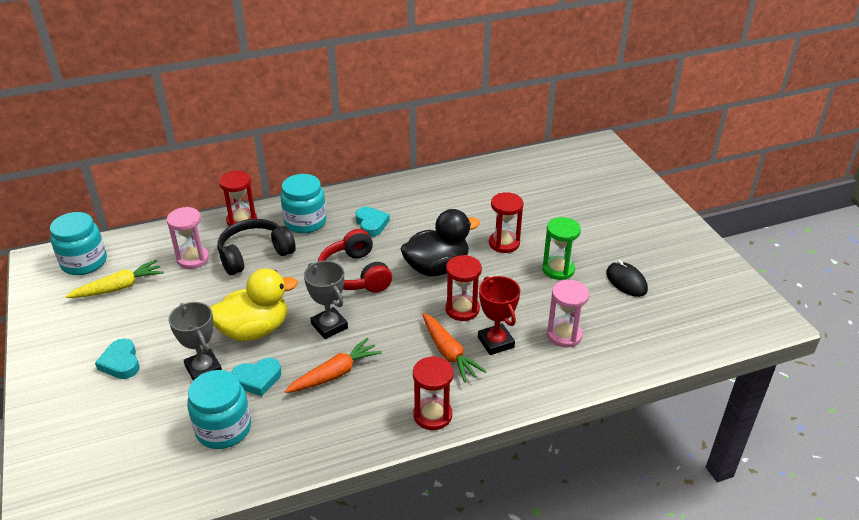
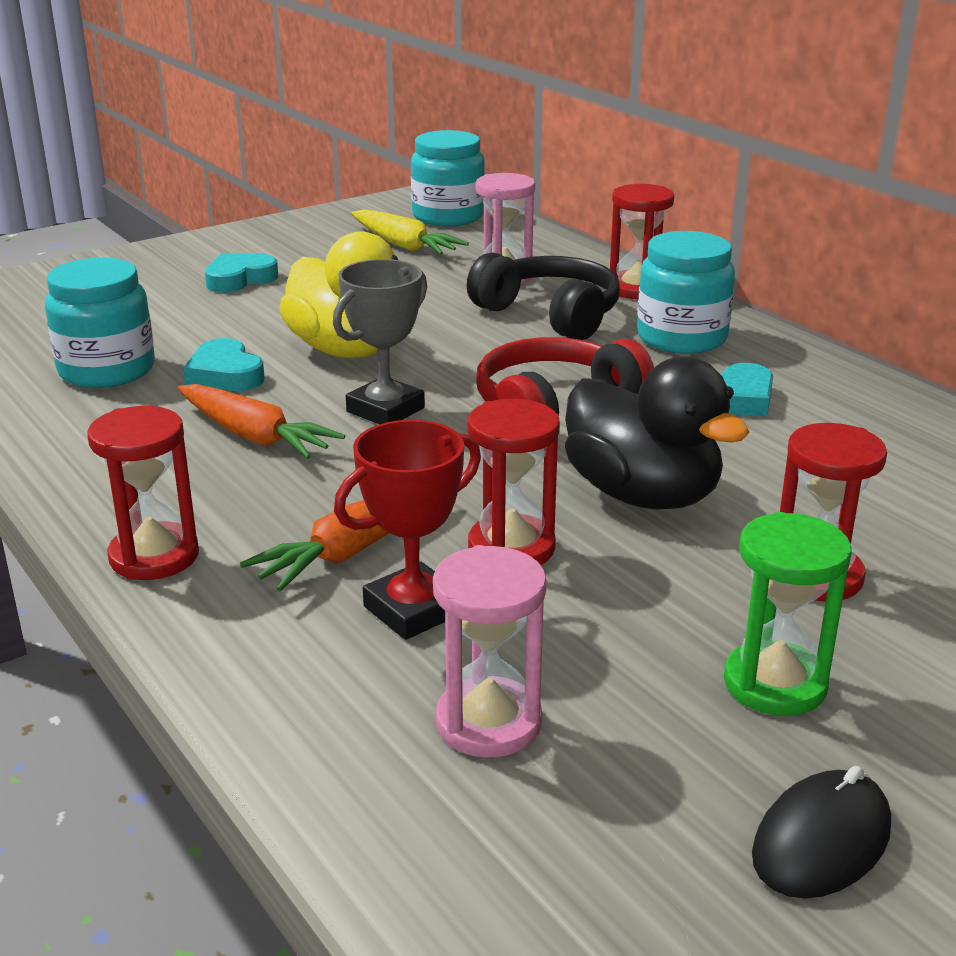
camera: 75 degrees right, 10 degrees down
grey trophy [169,302,222,381] -> none

